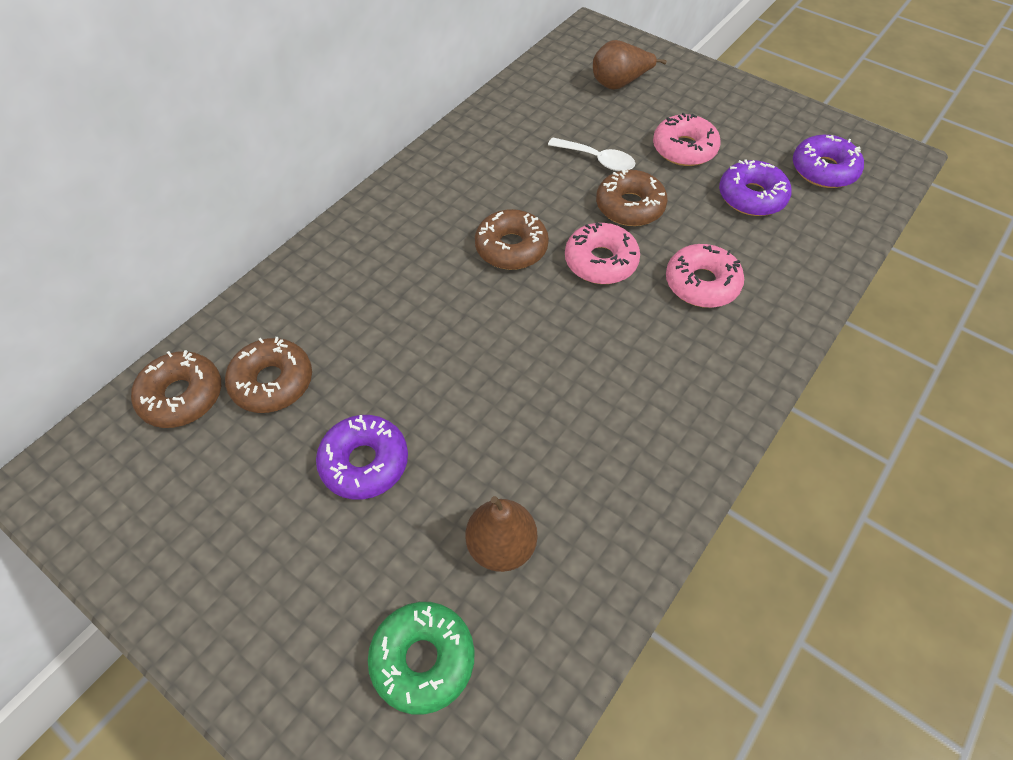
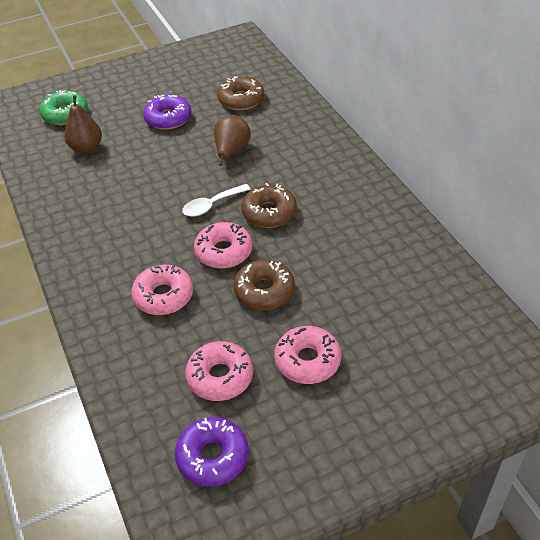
camera: 120 degrees right, 10 degrees down
brown donut [131,350,221,428] -> none
white spoon [548,137,635,171] -> white spoon moved to [182,184,251,217]
brown pear [593,40,667,90] -> brown pear moved to [214,115,251,166]
purple donut [719,160,792,216] -> pink donut [185,341,253,401]

